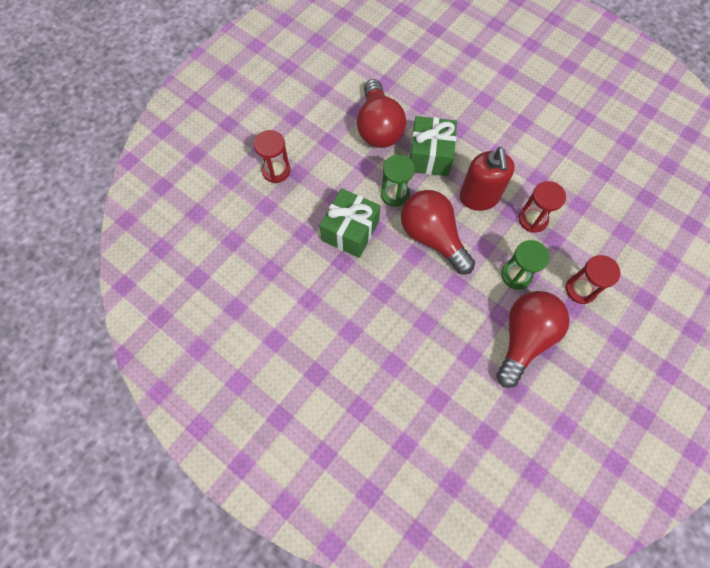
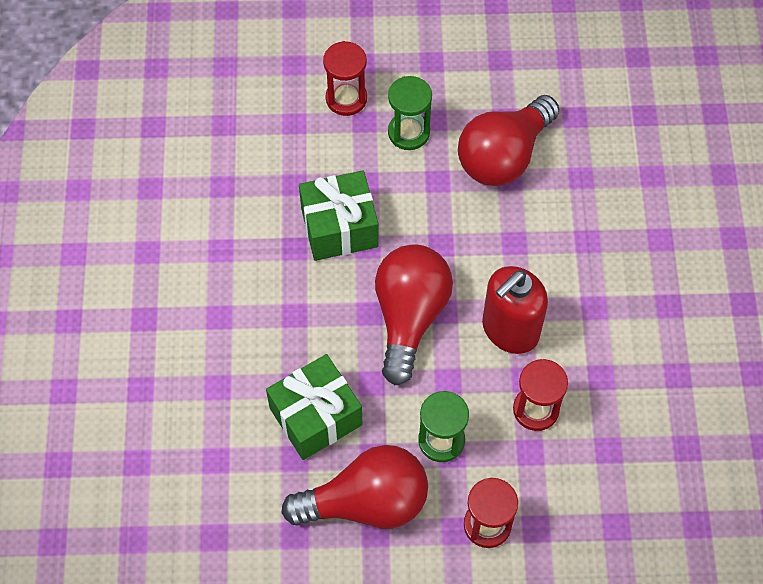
camera: 50 degrees right, 5 degrees down
green hourglass [381,155,415,207] -> green hourglass moved to [388,76,432,150]
green gift [410,116,457,176] -> green gift moved to [266,354,362,460]

